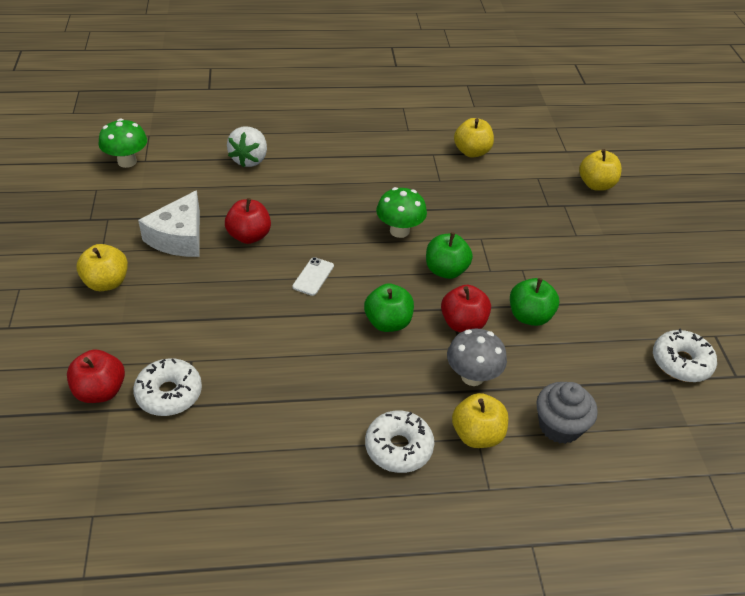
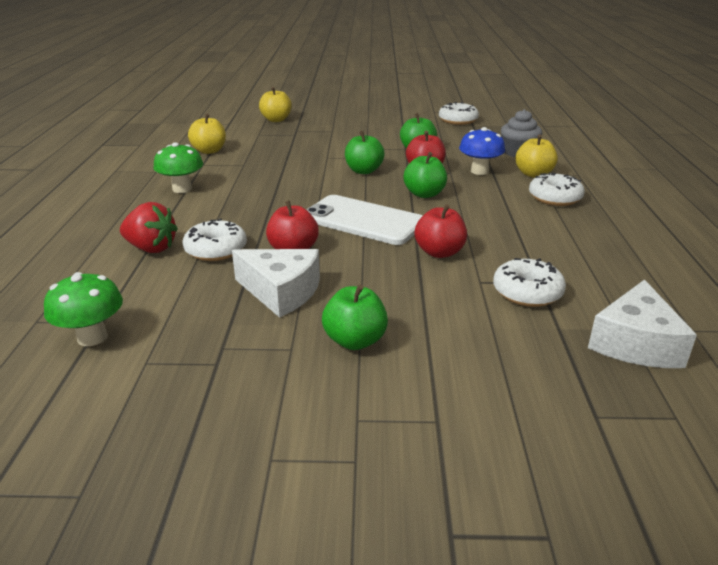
camera: 80 degrees left, 15 degrees down
red apple [67,349,125,403] -> red apple moved to [414,204,467,258]
yellow apple [76,244,128,291] -> green apple [322,284,388,350]
white strawberry [227,126,267,167] -> red strawberry [120,202,178,253]
white phone [292,257,334,296] -> white phone [307,195,422,245], size x2.37
green mushroom [376,187,427,238] -> green mushroom moved to [153,142,203,193]
grey mushroom [447,328,507,386] -> blue mushroom [459,127,505,175]
none -> white donut [183,218,247,261]
none -> white cheese [588,280,697,368]

